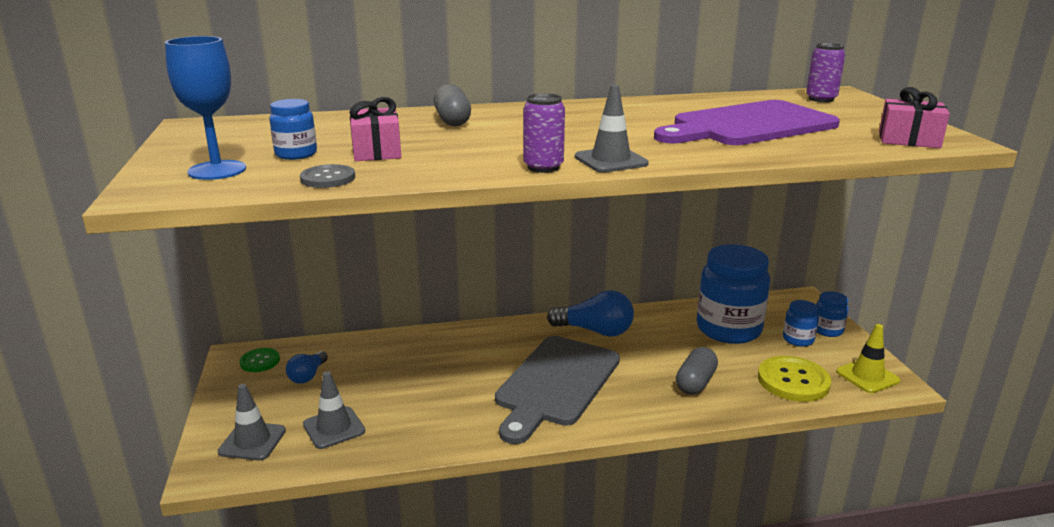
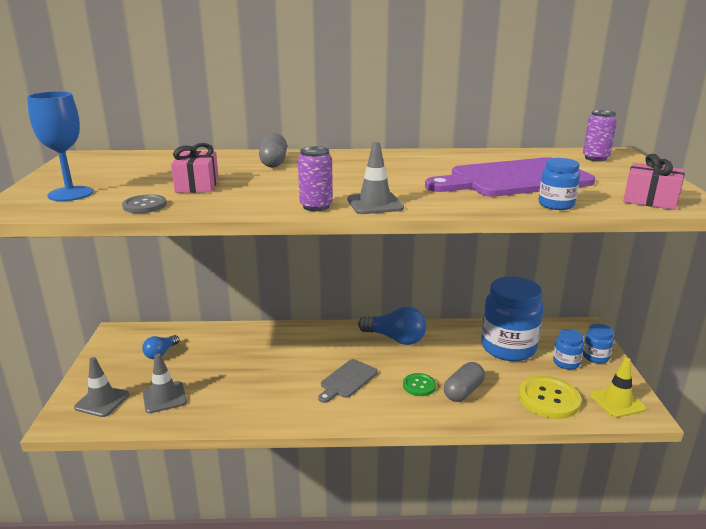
camera: 10 degrees right, 0 degrees up
green button [240,348,280,372] -> green button moved to [403,373,436,396]
blue jar [269,99,317,160] -> blue jar moved to [539,158,580,210]
grey cutting board [495,336,620,444] -> grey cutting board [318,359,378,403], size x0.51

